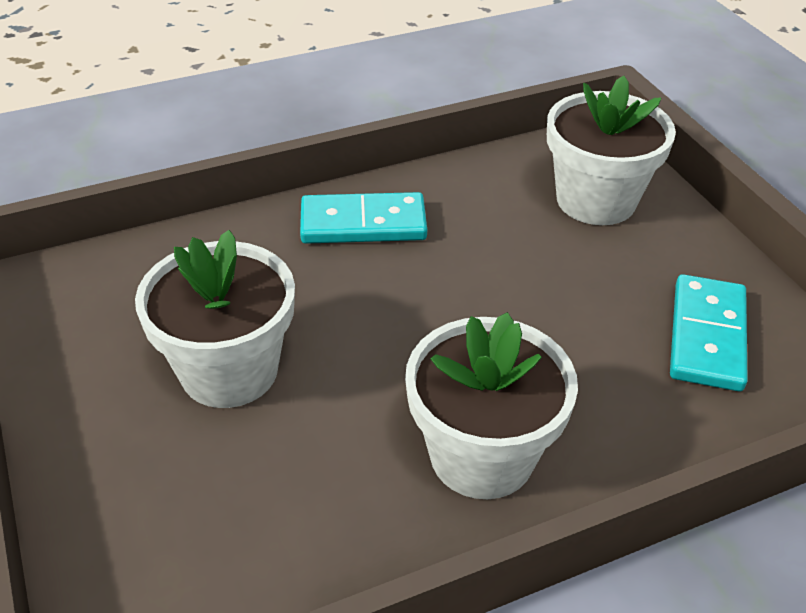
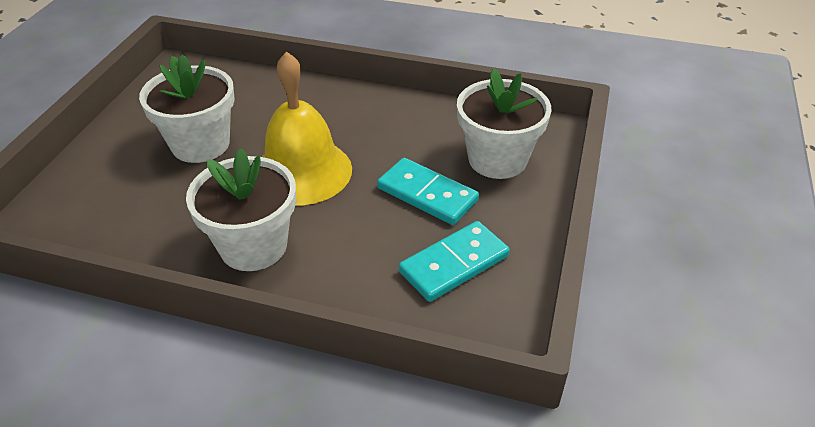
camera: 40 degrees right, 0 degrees up
turquoise domino [300,192,427,244] -> turquoise domino moved to [377,158,479,225]
none -> yellow bell [262,51,352,205]

